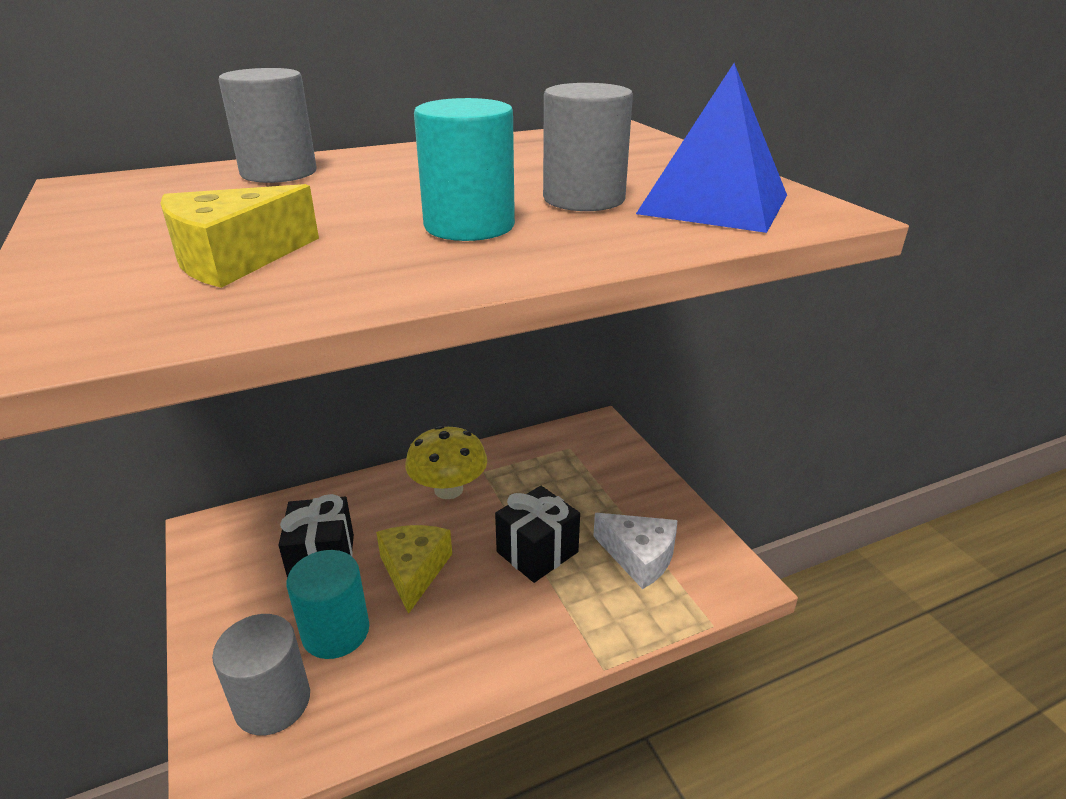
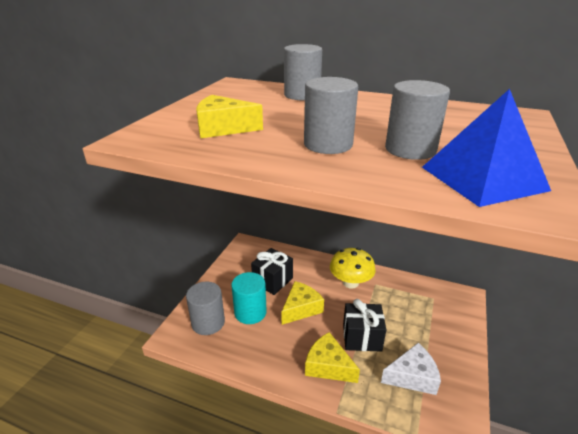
camera: 45 degrees right, 0 degrees up
turquoise cylinder [414,98,515,241] -> grey cylinder [304,77,358,154]
white cheese [593,513,677,589] -> white cheese turned 90 degrees counterclockwise [381,343,441,395]
none -> yellow cheese [305,332,360,383]

